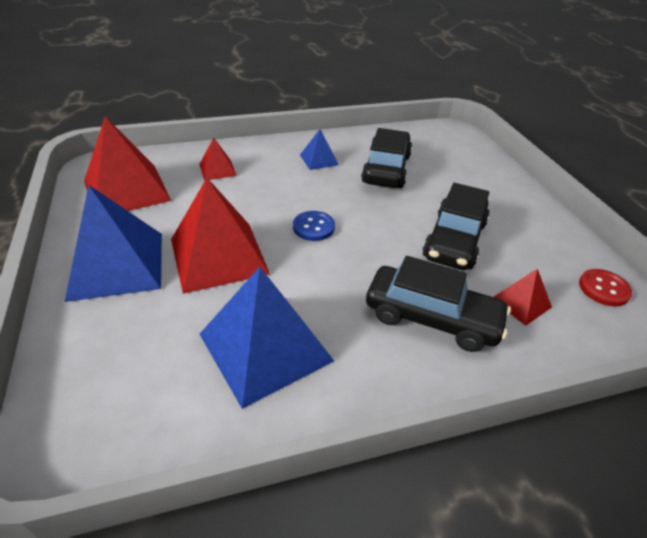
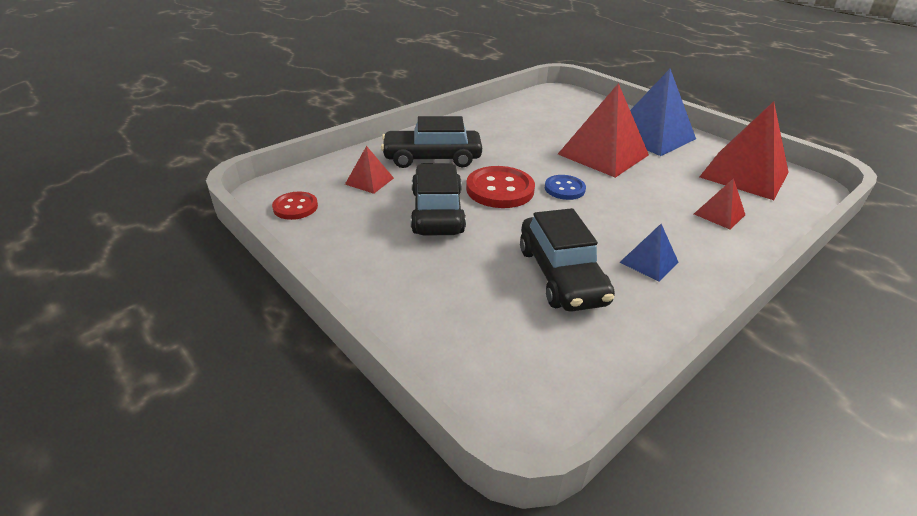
camera: 155 degrees right, 5 degrees down
blue pyramid [200,267,334,409] -> none
none -> red button [466,166,535,208]

